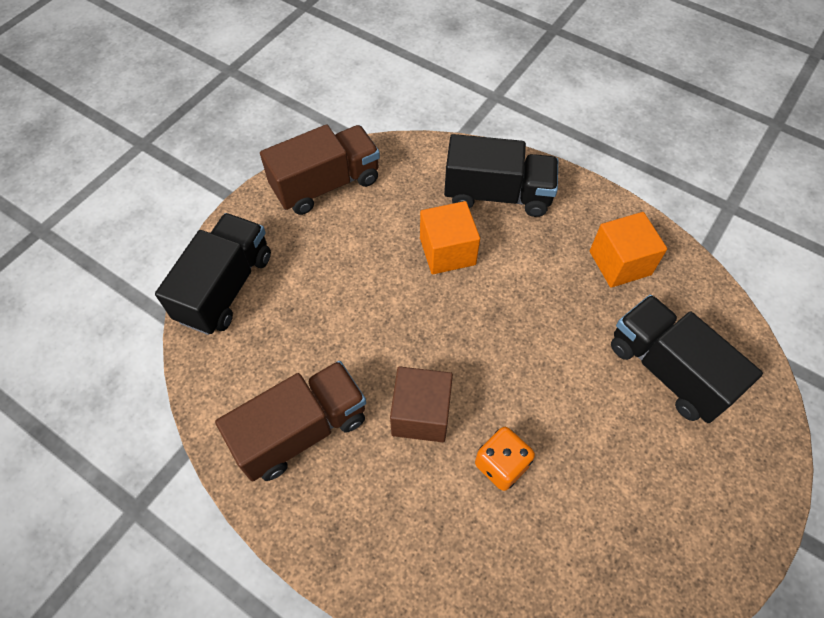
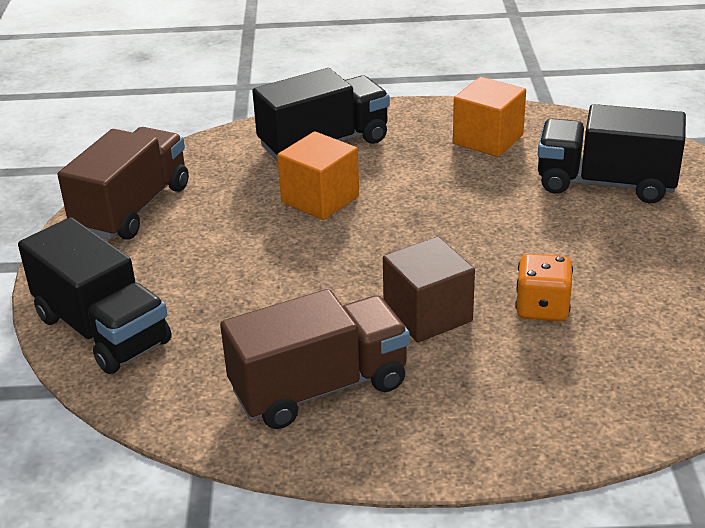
camera: 35 degrees left, 25 degrees down
black truck [155,213,271,335] -> black truck turned 150 degrees clockwise [18,217,171,374]
brown truck [215,361,366,481] -> brown truck turned 45 degrees clockwise [220,289,410,429]

